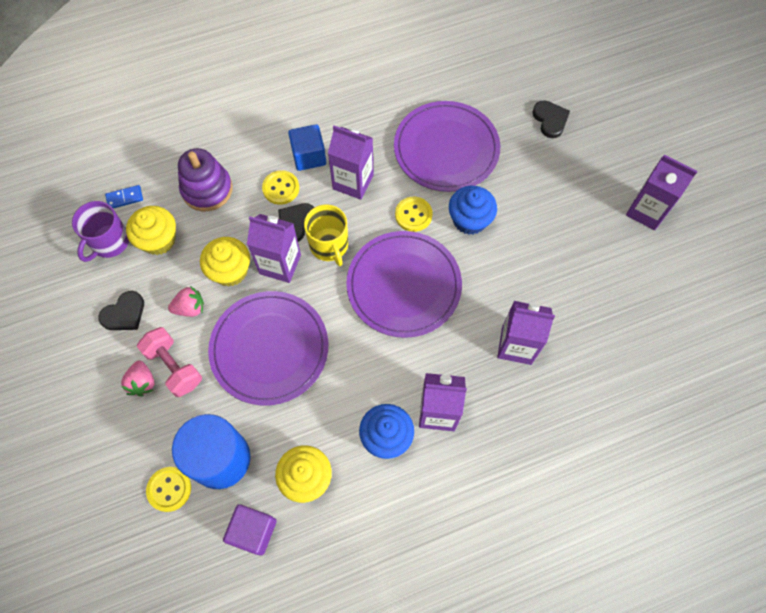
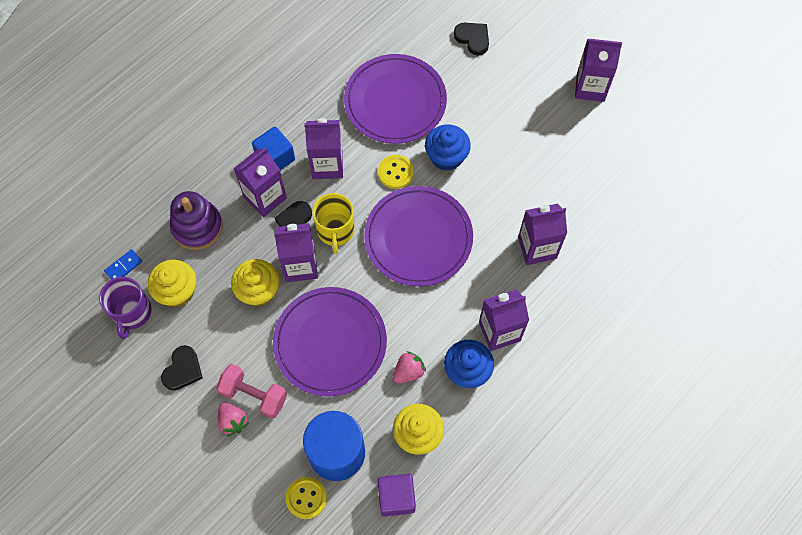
camera: 25 degrees left, 0 degrees up
pink strawberry [168,286,204,317] -> pink strawberry moved to [393,351,426,383]
yellow button [262,170,299,205] -> purple carton [233,148,287,217]
yellow mug [304,204,348,266] -> yellow mug turned 45 degrees clockwise [312,193,355,254]

